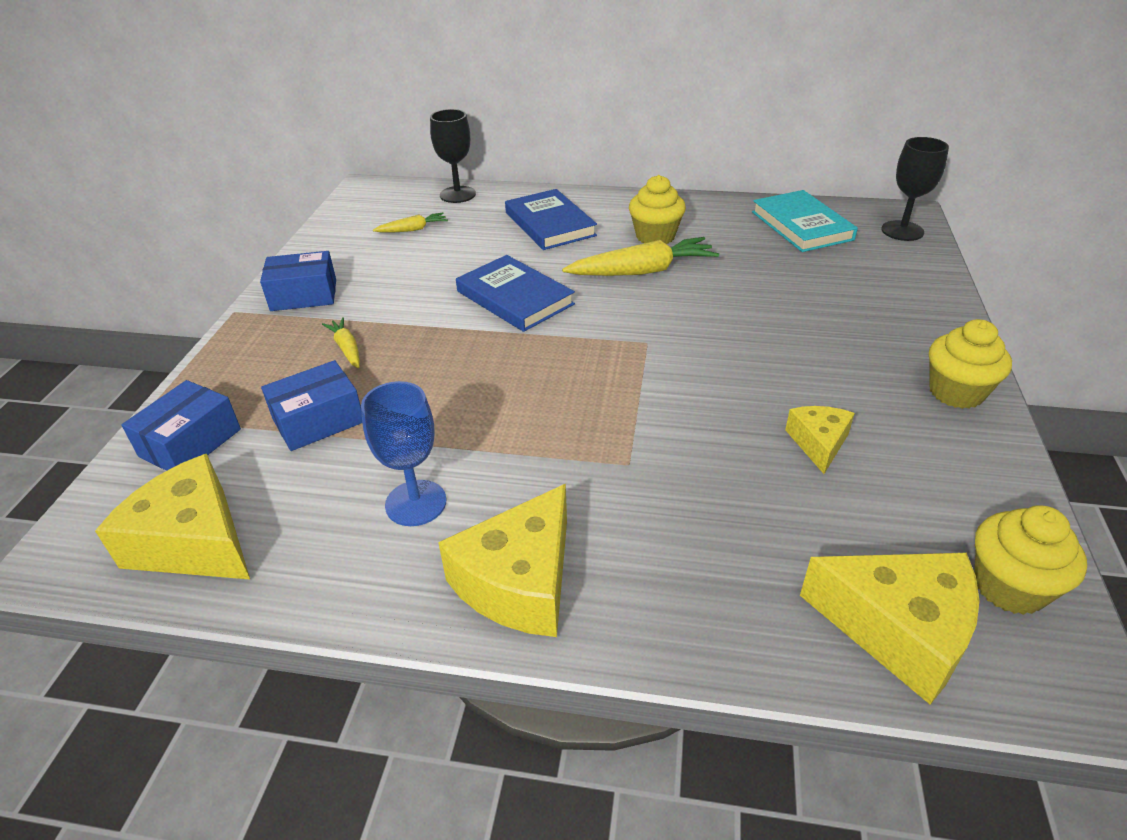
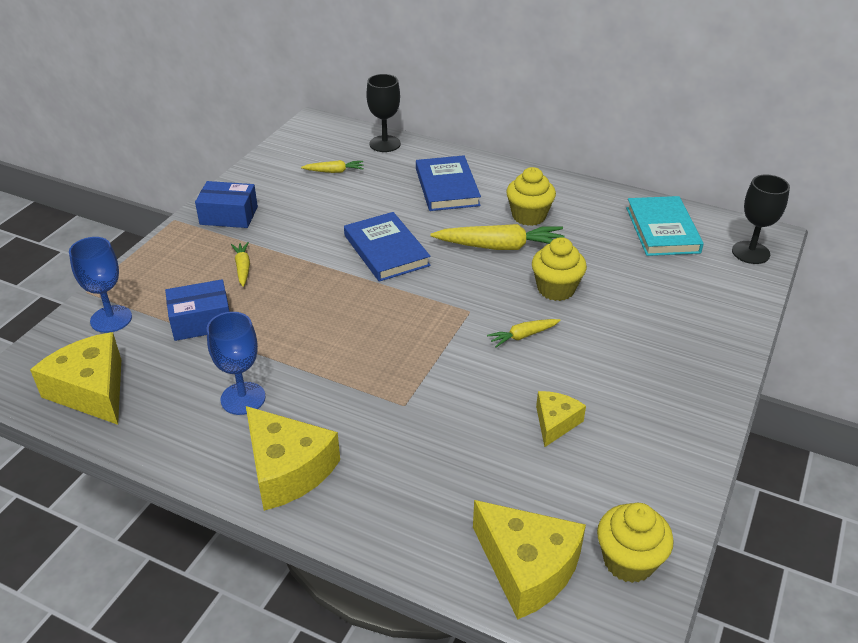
camera: 15 degrees right, 0 degrees up
blue box [121,380,241,471] -> blue goblet [69,237,132,333]
yellow cheese [438,483,567,637] -> yellow cheese turned 90 degrees counterclockwise [246,406,340,511]
yellow cupcake [929,319,1012,409] -> yellow cupcake moved to [532,237,587,301]
none -> yellow carrot [487,319,561,347]

